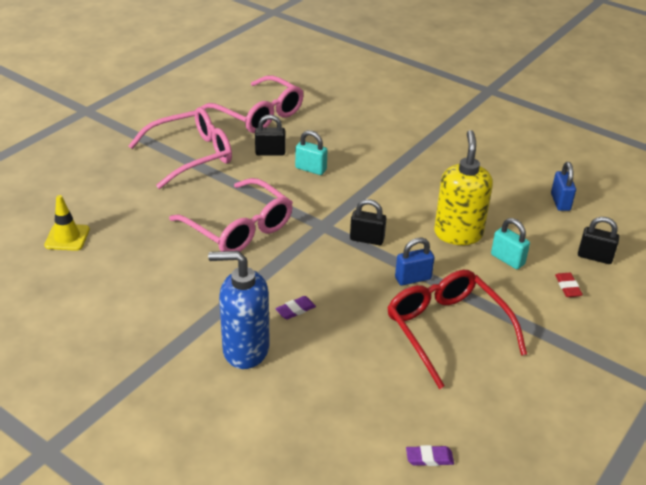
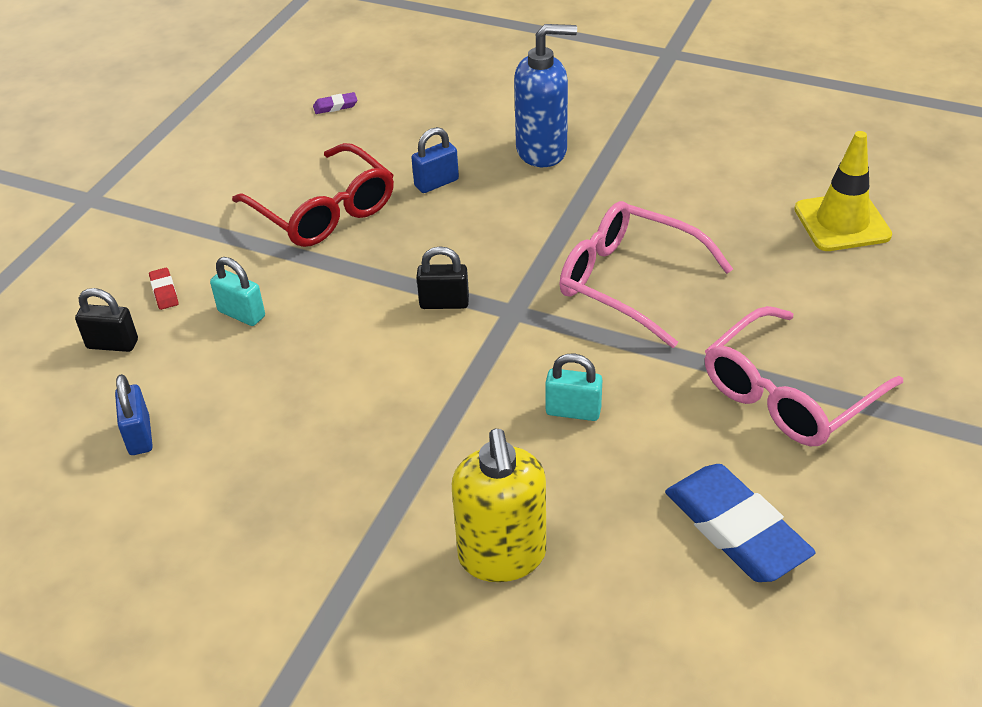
camera: 170 degrees right, 5 degrees up
yellow traffic cone [44,195,90,251] -> yellow traffic cone [794,131,892,251], size x1.51
pink glasses [201,75,304,133] -> blue eraser [665,464,816,582]
black padlock [255,115,285,156] -> none
purple eraser [275,296,316,320] -> none
blue padlock [395,238,434,286] -> blue padlock moved to [411,127,459,193]
yellow soap dispenser [434,130,493,245] -> yellow soap dispenser moved to [452,429,546,582]

